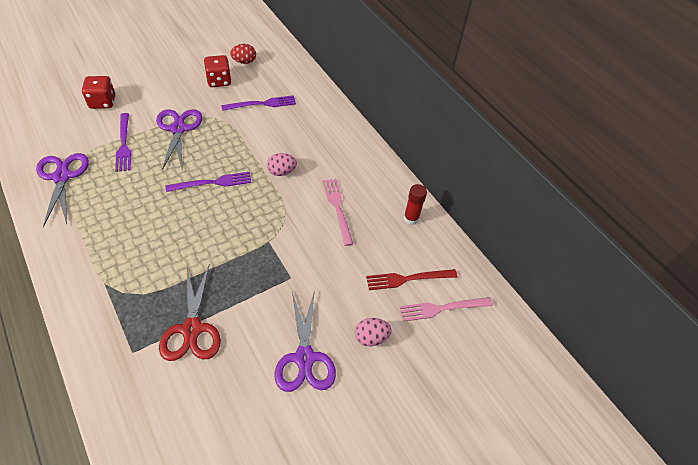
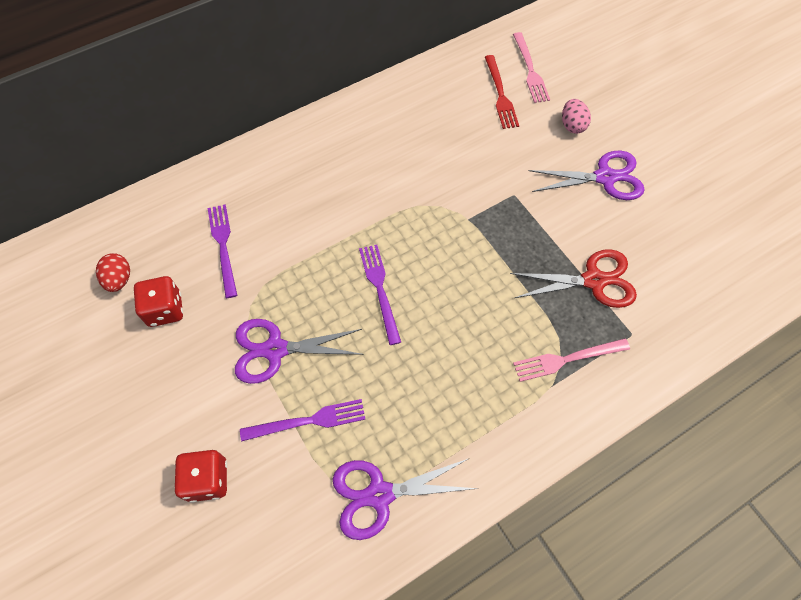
camera: 85 degrees left, 10 degrees up
pink egg [267,153,297,176] -> none
pink fork [322,178,353,246] -> pink fork moved to [513,338,630,382]
red glue stick [404,184,427,225] -> none

